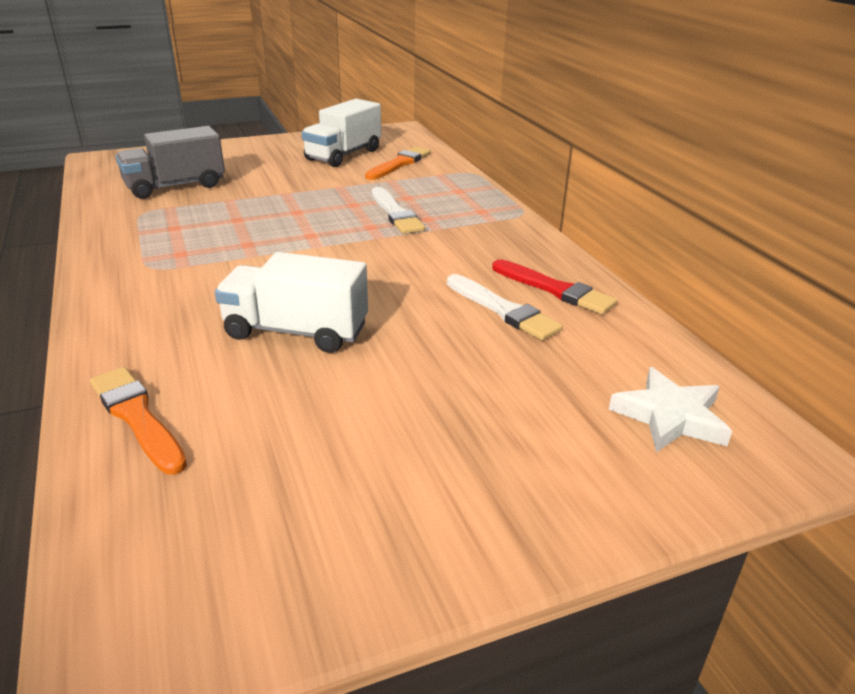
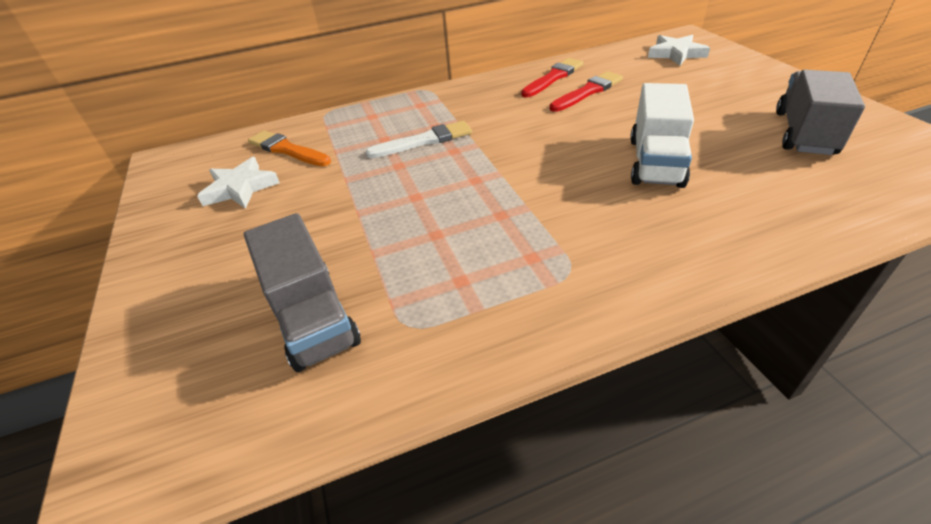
camera: 85 degrees left, 10 degrees up
orange brush [90,367,187,475] -> none
white truck [301,99,381,167] -> white star [197,157,280,209]
white brush [447,274,563,340] -> red brush [550,71,623,112]
none -> grey truck [776,70,865,155]

